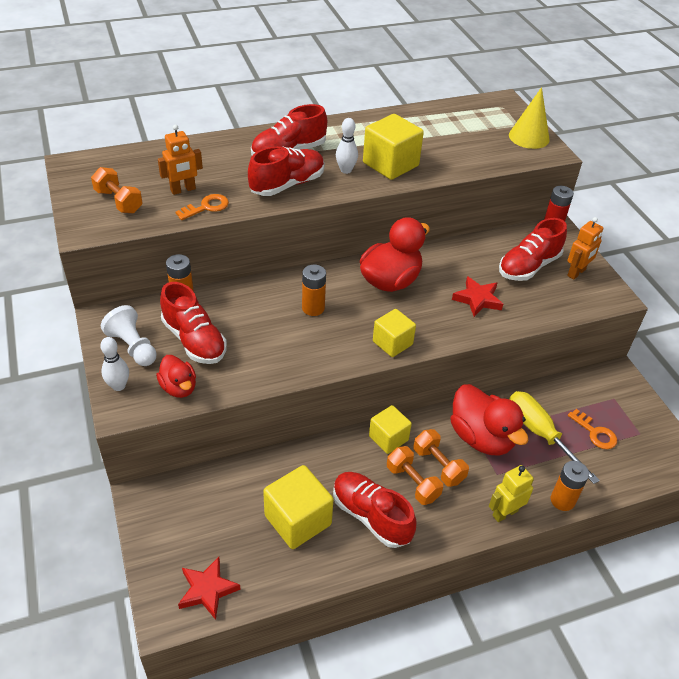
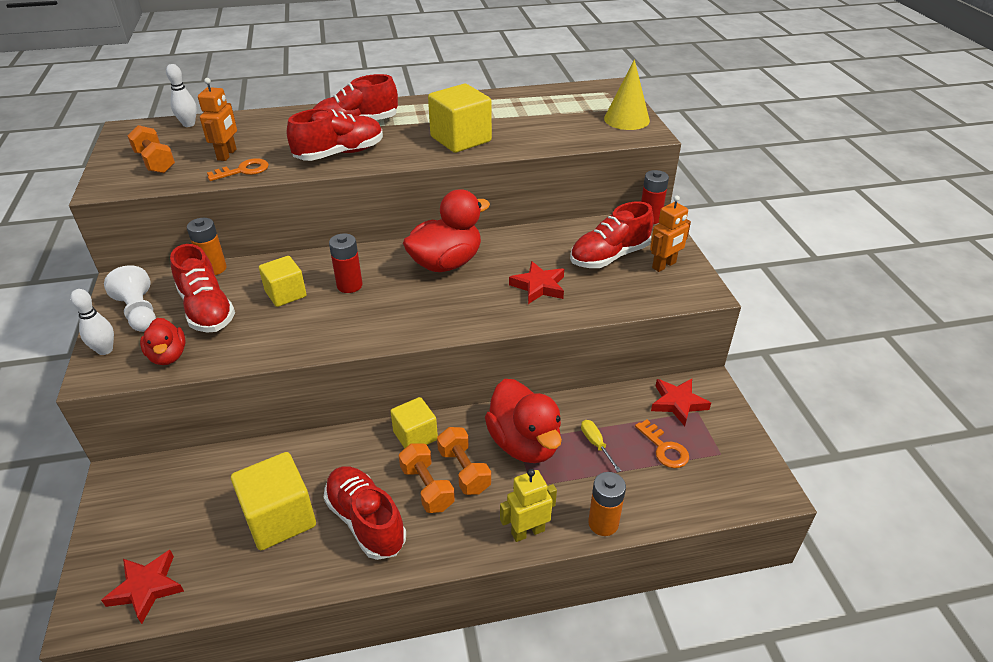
camera: 10 degrees right, 5 degrees down
orange robot [158,125,203,195] -> orange robot turned 60 degrees counterclockwise [198,78,237,161]
orange battery [302,265,326,316] -> red battery [329,233,362,293]
white bowling pin [336,118,358,174] -> white bowling pin moved to [166,64,197,127]
yellow cube [373,309,416,357] -> yellow cube moved to [259,256,307,307]
yellow screwdriver [510,391,600,484] -> yellow screwdriver [581,420,621,472], size x0.48
none -> red star [651,379,711,426]

